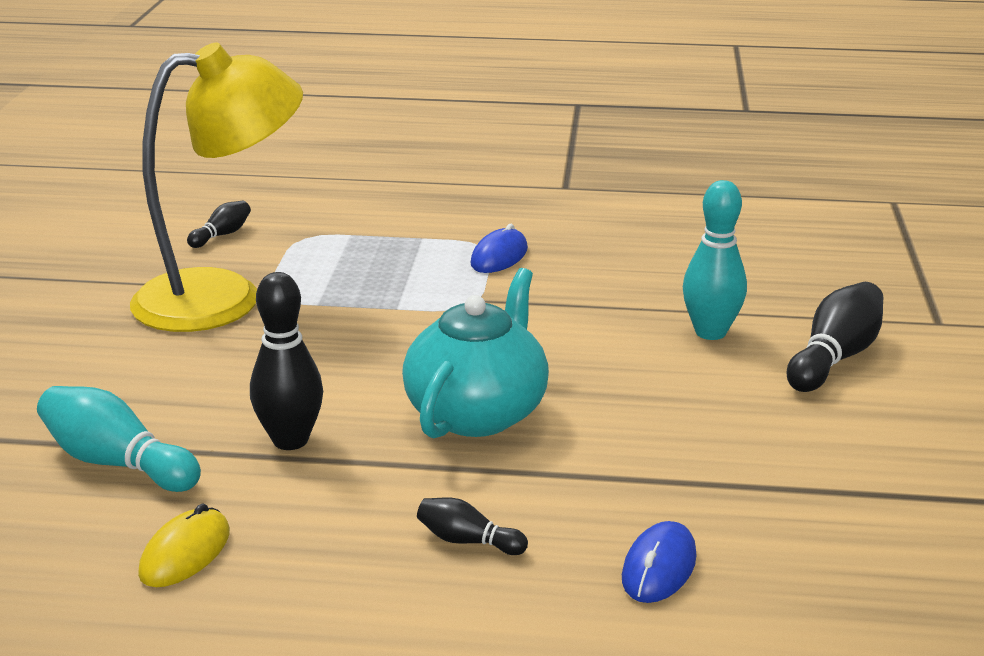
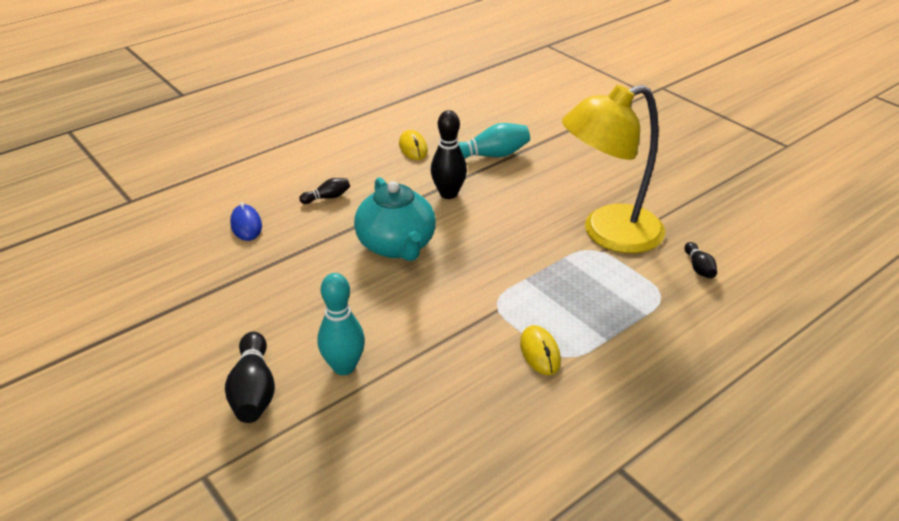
camera: 135 degrees right, 10 degrees up
yellow lamp [130,43,303,332] -> yellow lamp turned 45 degrees clockwise [562,85,665,253]
blue mouse [470,224,528,273] -> yellow mouse [520,325,561,375]

